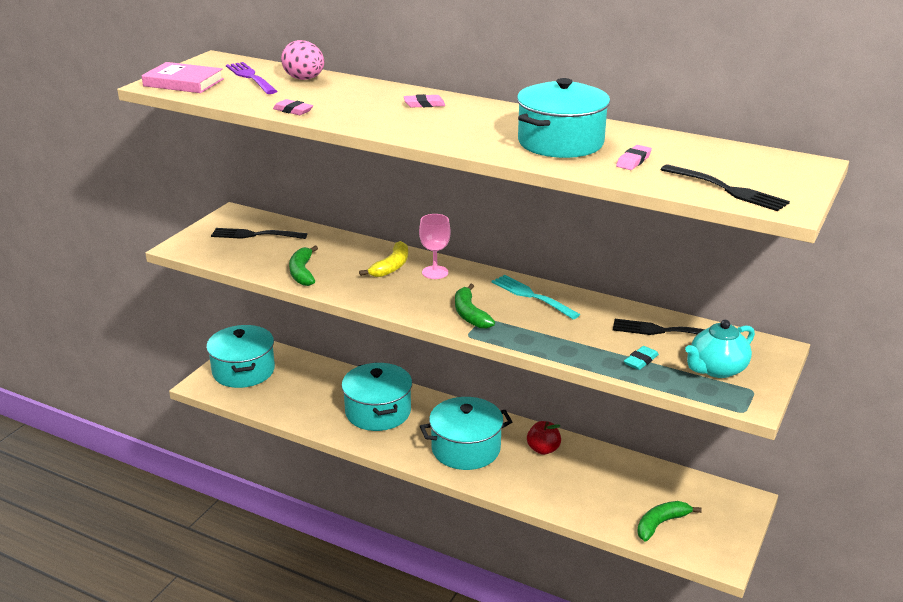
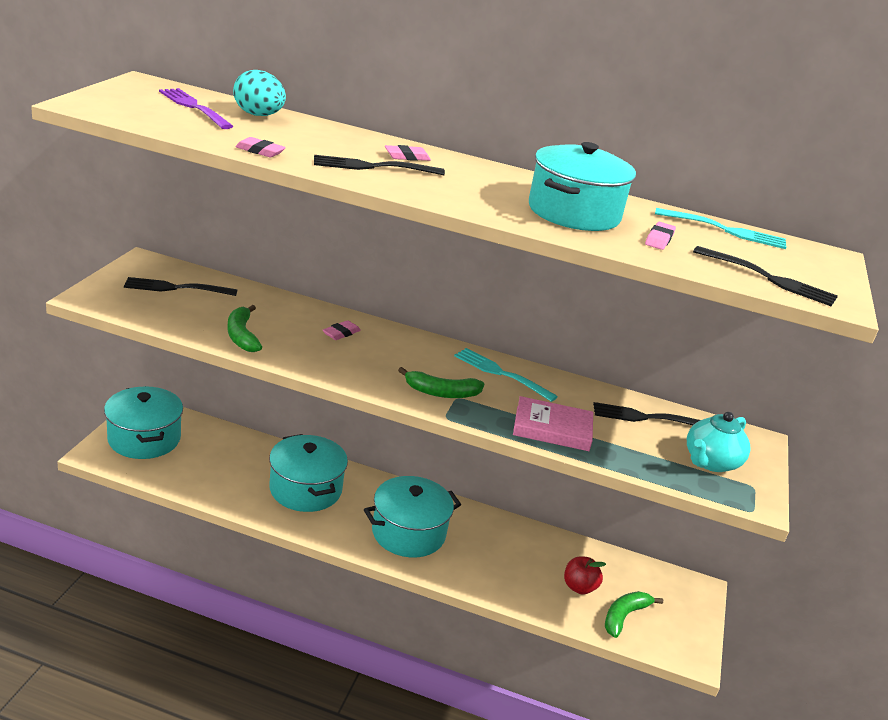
camera: 15 degrees left, 0 degrees up
pink book [141,62,224,93] -> pink book moved to [513,396,593,451]
pink egg [281,40,324,80] -> turquoise egg [233,70,286,116]
yellow banana [359,241,408,277] -> pink eraser [323,320,361,340]
pink goblet [419,214,450,279] -> none
green banana [455,284,495,329] -> green banana turned 60 degrees counterclockwise [398,367,484,398]
red apple [527,421,561,455] -> red apple moved to [564,556,606,595]
turquoise eraser [624,346,659,370] -> none
none -> black fork [314,155,445,175]
none -> turquoise fork [655,208,786,249]

